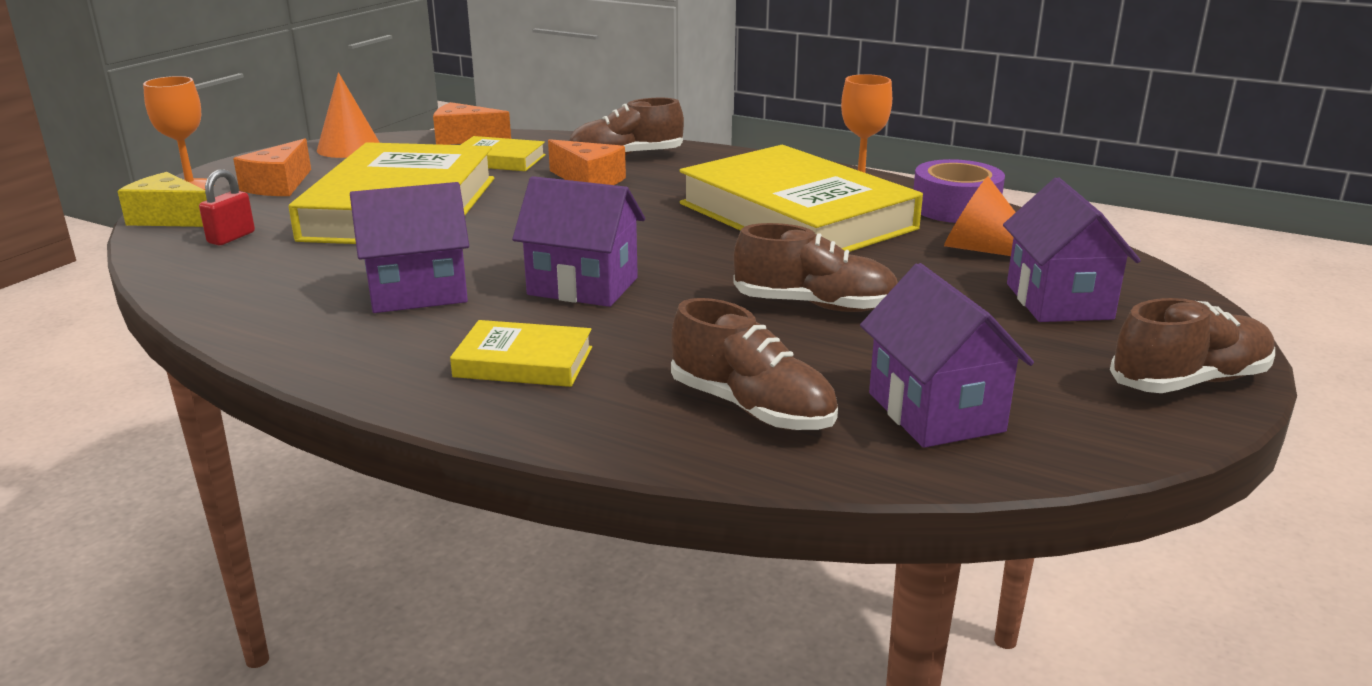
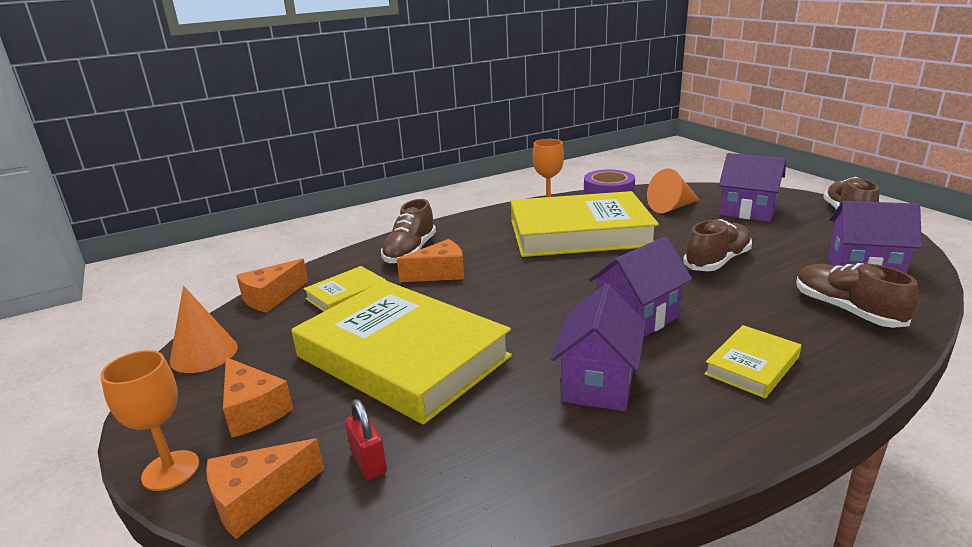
camera: 55 degrees left, 0 degrees up
yellow cheese [117,172,207,227] -> orange cheese [206,438,324,539]
brown shoe [671,298,838,430] -> brown shoe turned 105 degrees counterclockwise [796,263,919,328]

